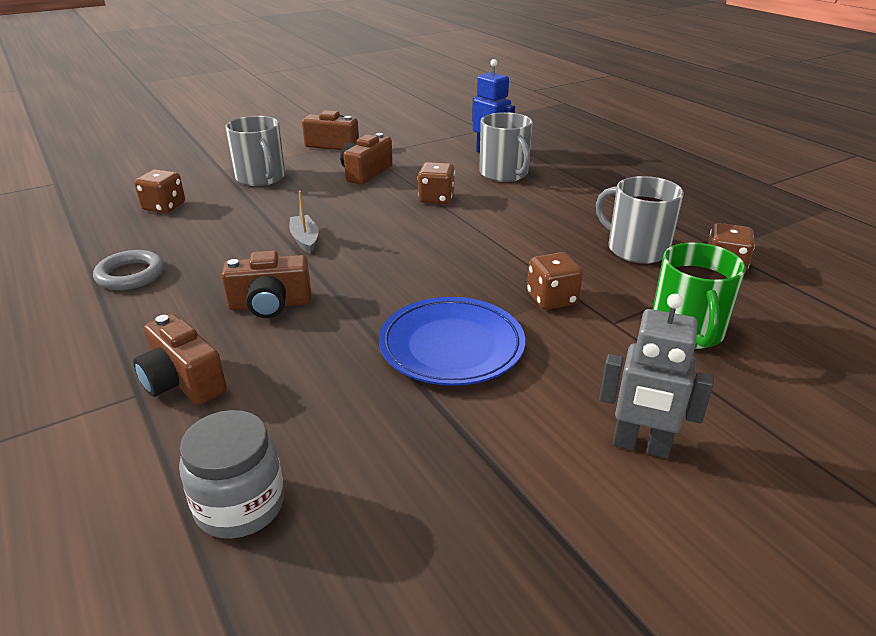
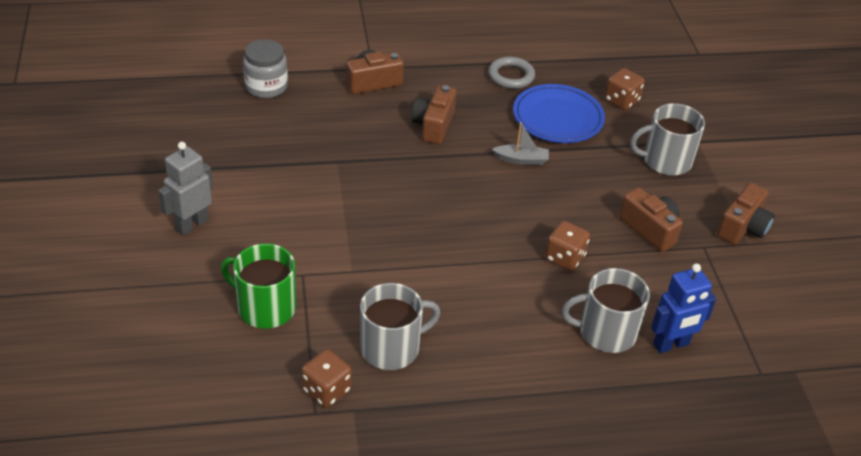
camera: 110 degrees right, 10 degrees up
blue plate [379,297,525,386] -> blue plate moved to [513,84,605,143]
brown dice [527,252,583,310] -> none

